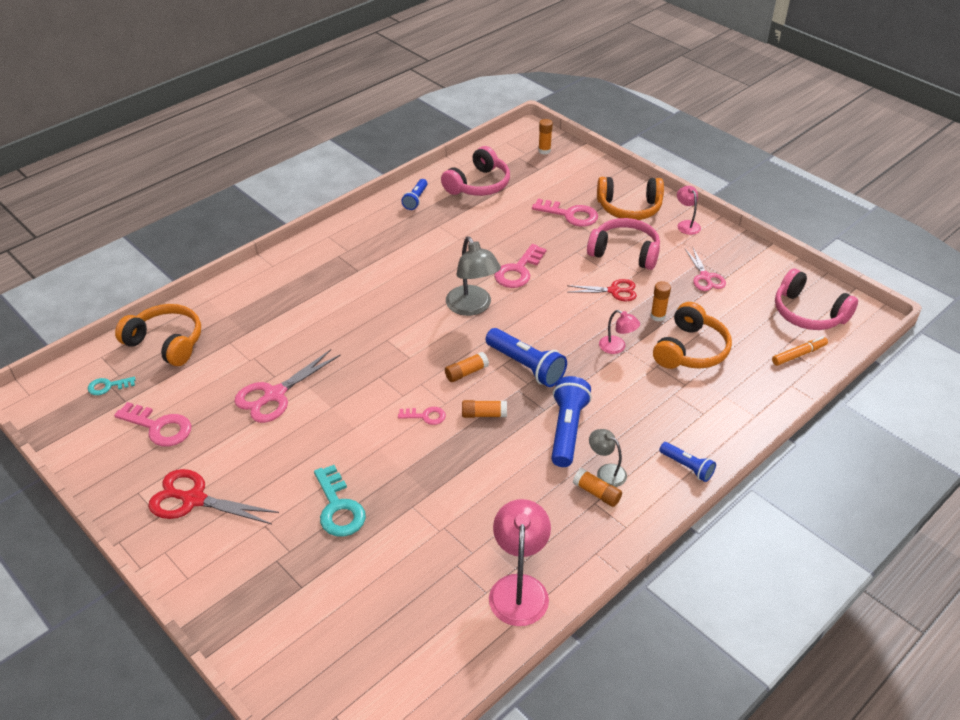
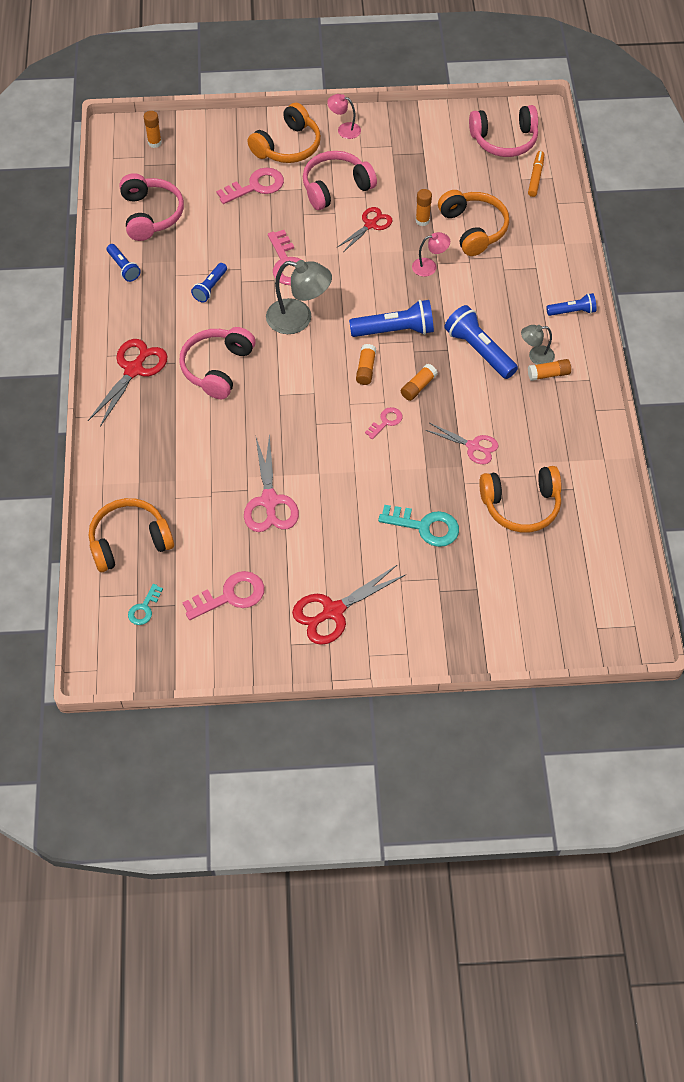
camera: 50 degrees left, 15 degrees up
pink lamp [489,499,551,626] -> none
pink scissors [685,248,726,291] -> pink scissors moved to [426,423,498,464]
none -> red scissors [88,339,168,427]
none -> pink headphones [179,327,256,399]
none -> blue flashlight [191,263,227,303]
none -> orange headphones [479,466,562,532]

